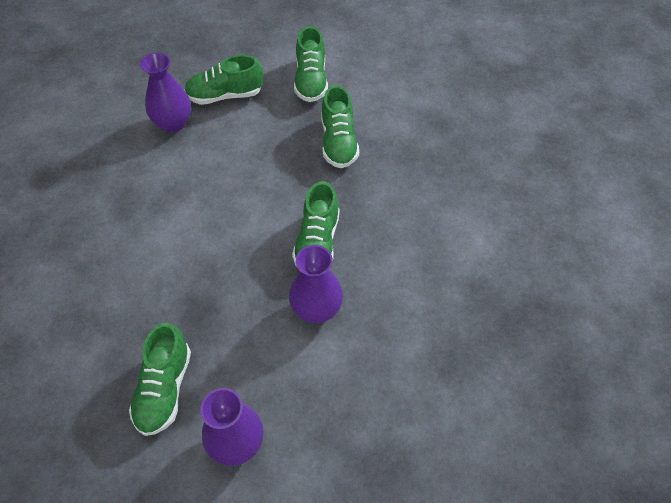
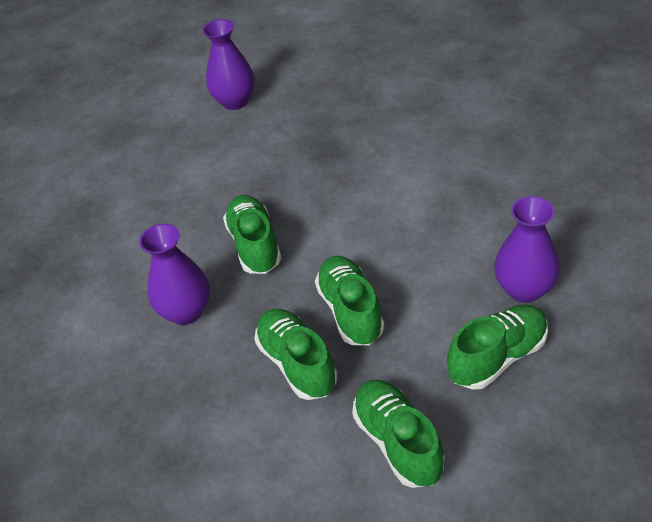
camera: 160 degrees right, 10 degrees down
green shoe [129,323,191,436] -> green shoe moved to [315,256,385,345]
purple vase [289,245,343,323] -> purple vase moved to [139,224,210,325]

